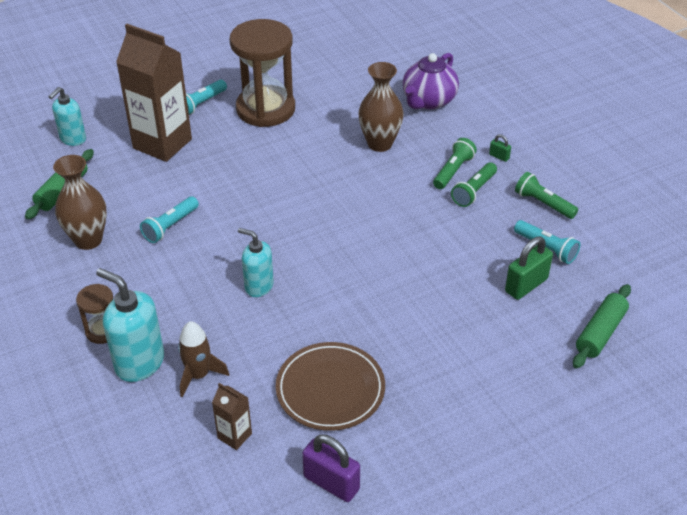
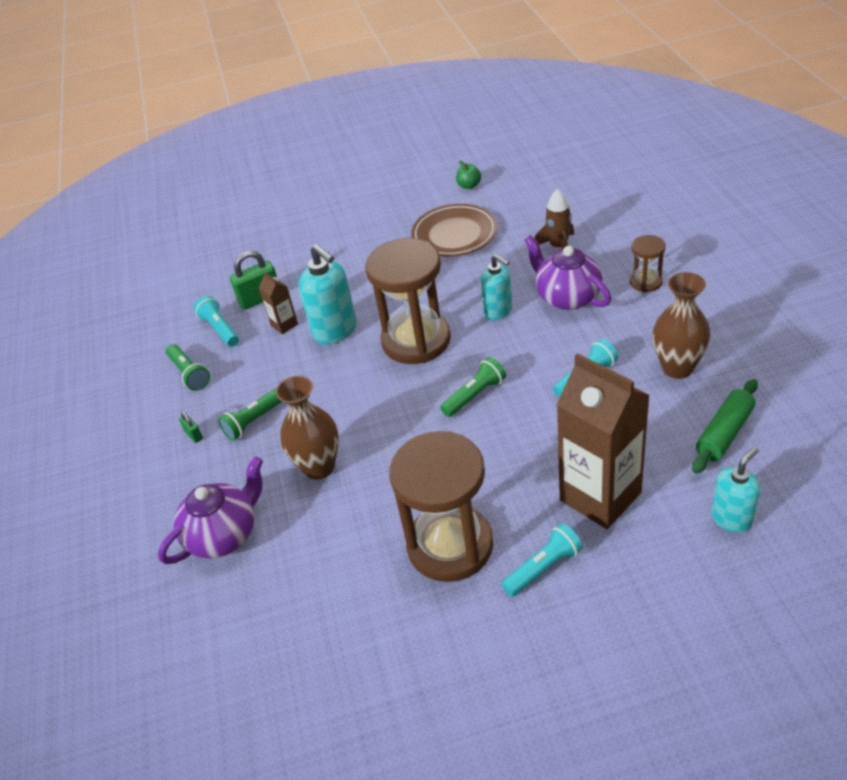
camera: 160 degrees left, 0 degrees up
turquoise soap dispenser [96,268,164,382] -> turquoise soap dispenser moved to [298,244,357,345]
brown carton [212,383,252,450] -> brown carton moved to [259,272,298,334]
purple padlock [302,434,360,502] -> green apple [456,161,481,189]
green flashlight [451,162,497,207] -> green flashlight moved to [440,357,506,417]
green rolling pin [573,284,631,368] -> none
none -> brown hourglass [365,238,451,364]
none -> purple teapot [524,235,611,310]

